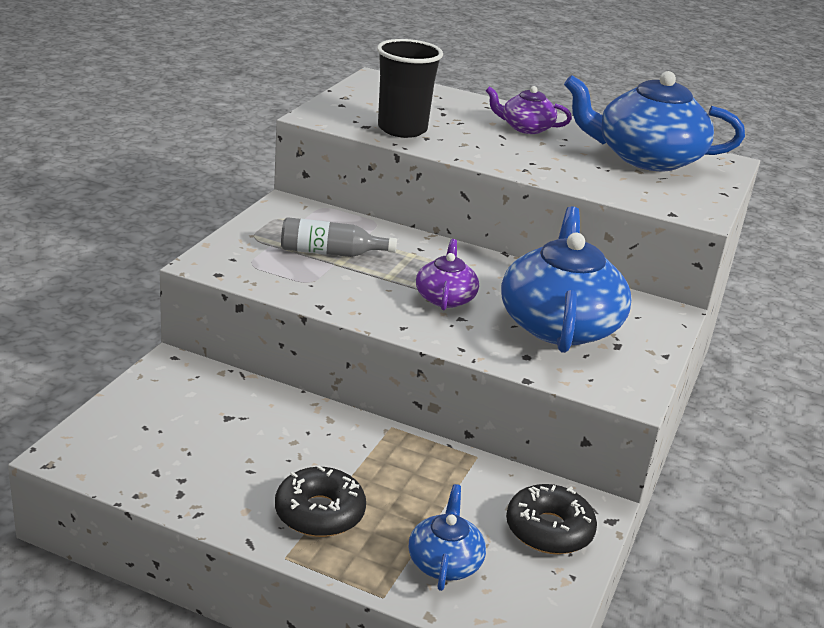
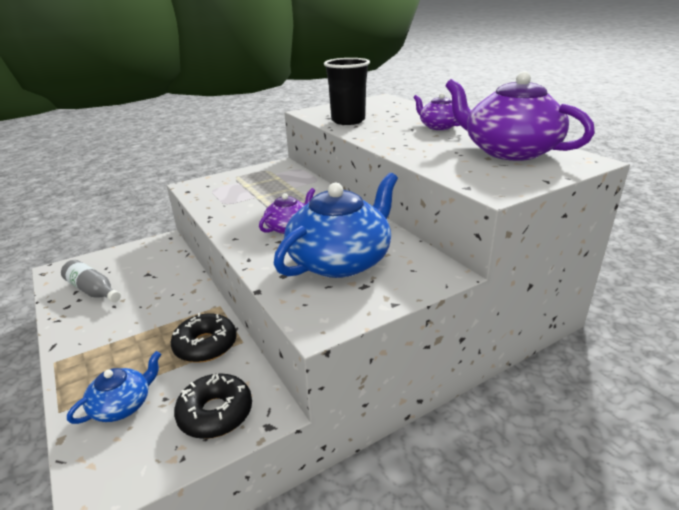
camera: 40 degrees right, 0 degrees up
black donut [275,466,366,537] -> black donut moved to [170,313,237,363]
grey bottle [281,217,397,257] -> grey bottle moved to [61,260,121,302]
blue teapot [564,71,745,171] -> purple teapot [445,71,595,161]

